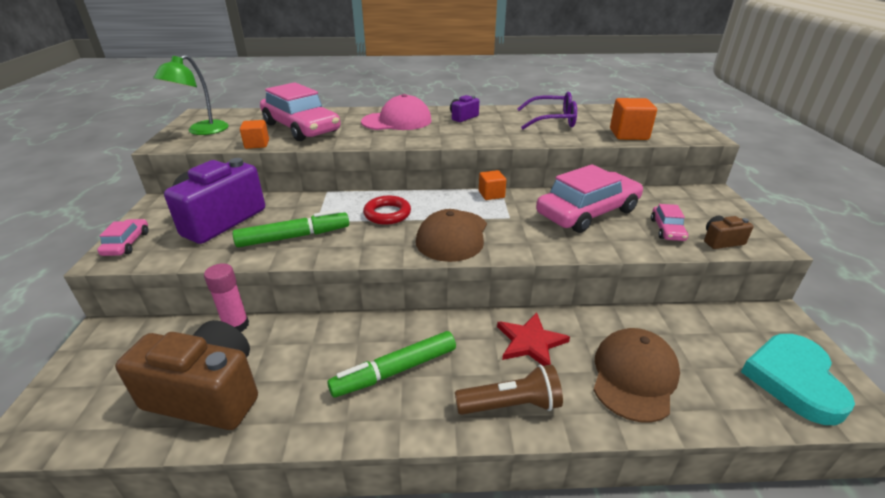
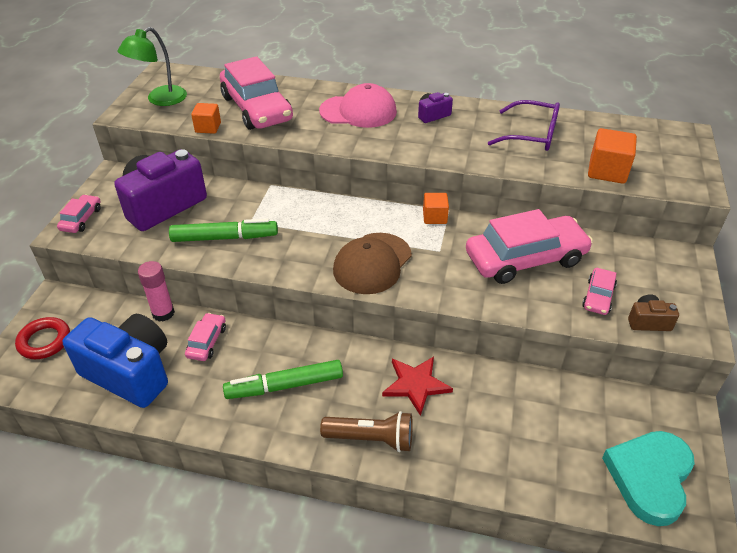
camera: 15 degrees right, 10 degrees up
brown camera [115,320,258,430] -> blue camera [63,314,168,408]
red ring [363,196,411,225] -> red ring moved to [15,317,70,359]
brown cap [593,328,680,423] -> none
none -> pink car [185,313,226,361]

